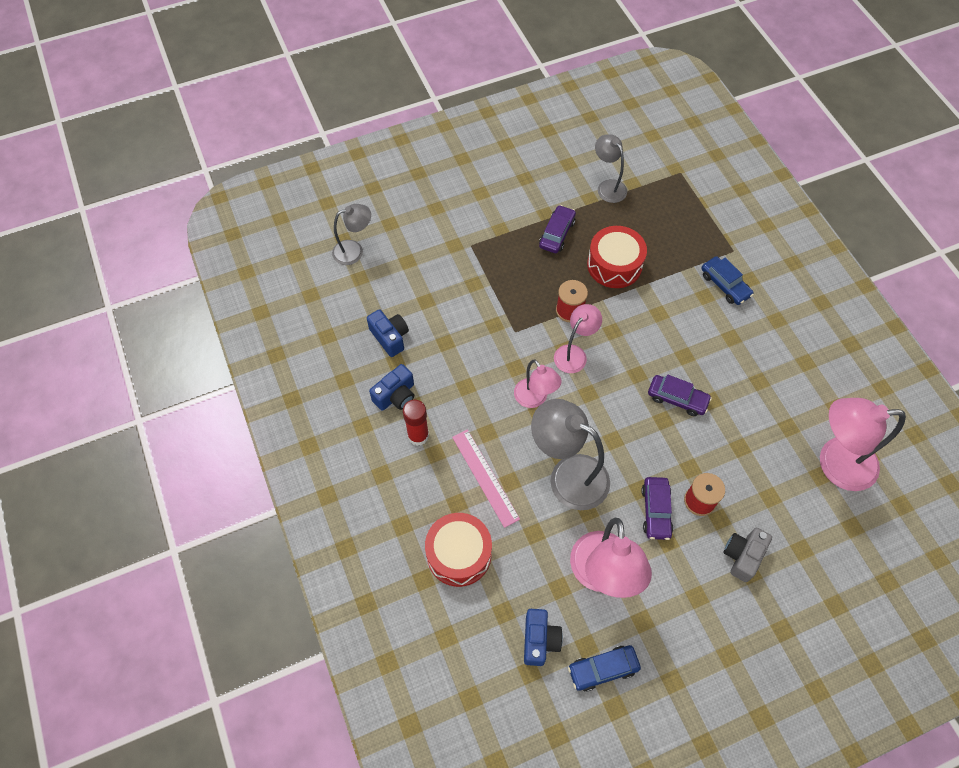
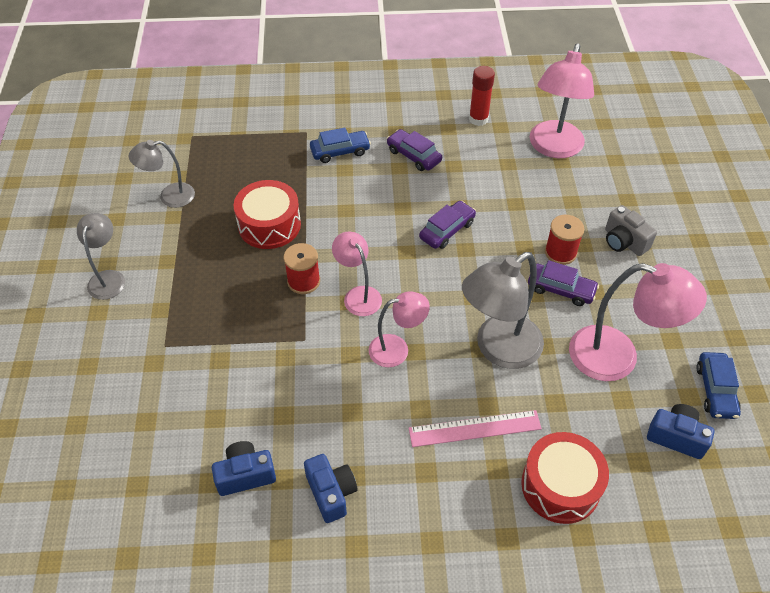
camera: 70 degrees left, 10 degrees down
grey lamp [332,204,371,265] -> grey lamp moved to [77,213,125,300]
red glue stick [403,400,429,446] -> red glue stick moved to [469,66,495,126]
purple car [539,205,576,253] -> purple car moved to [387,129,442,171]

